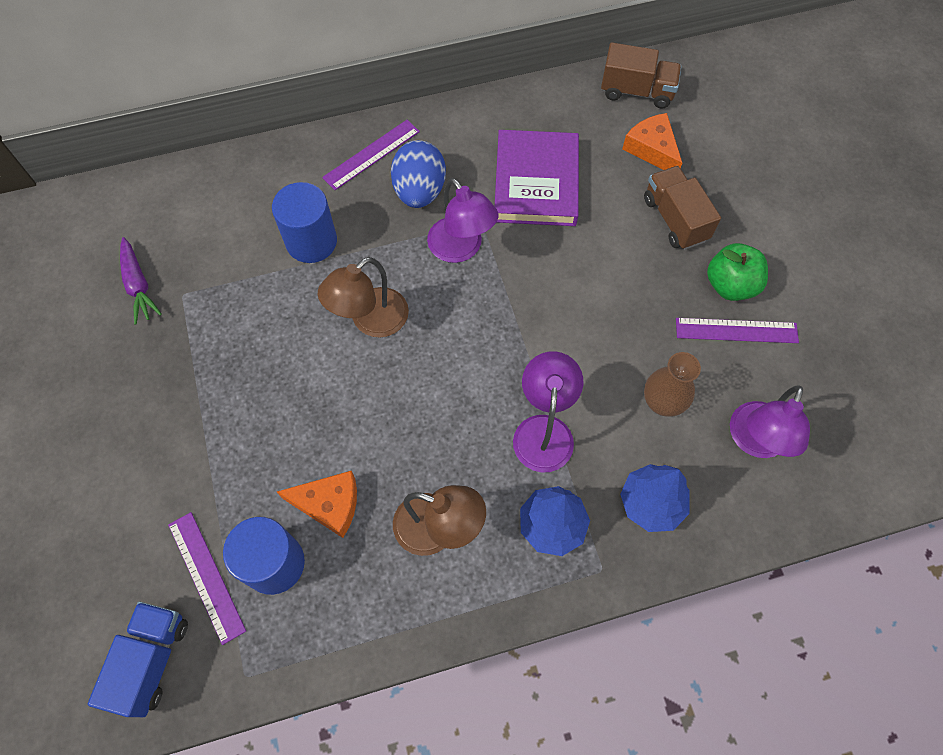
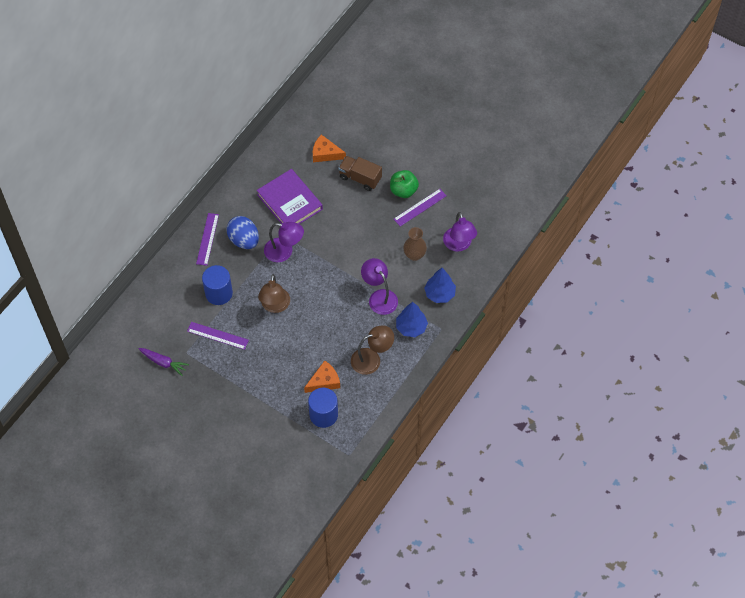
camera: 40 degrees left, 5 degrees down
blue truck [88,602,188,717] -> none
purple ruler [168,512,246,645] -> purple ruler moved to [187,322,249,350]
brown truck [601,42,682,108] -> none

